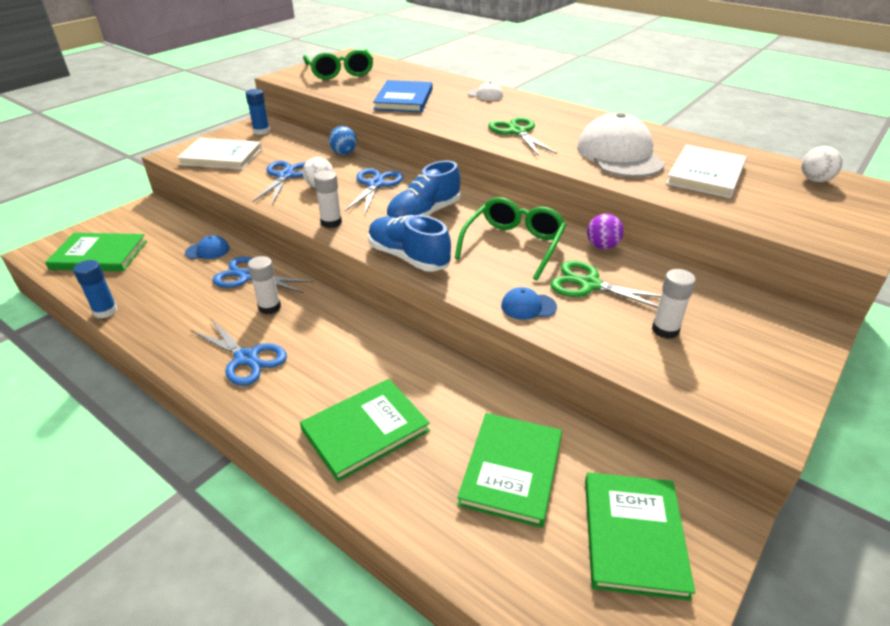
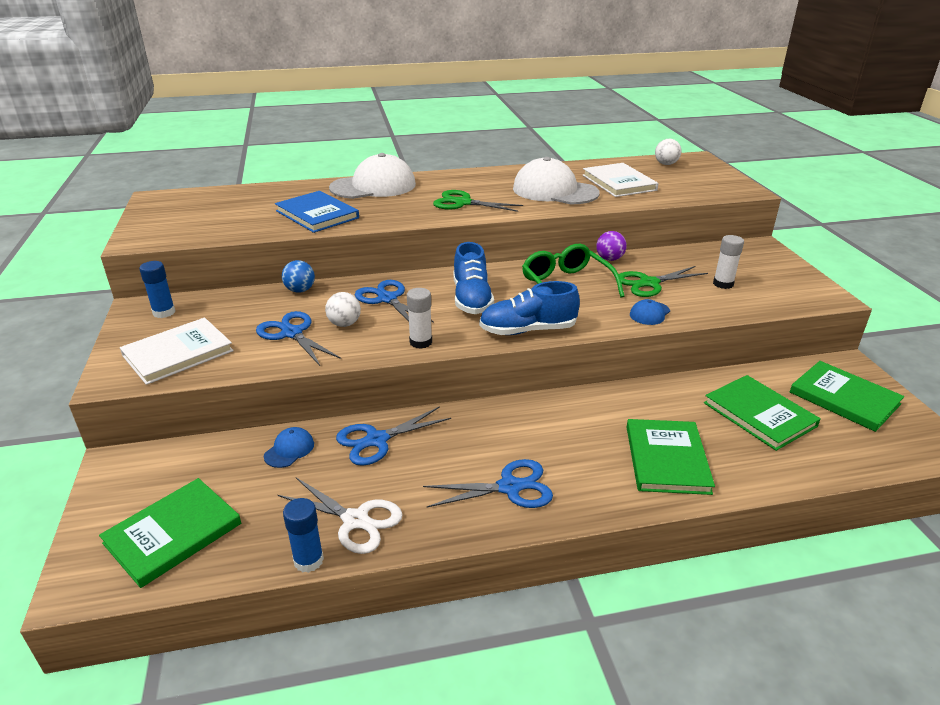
camera: 50 degrees left, 5 degrees down
white glue stick [248,256,281,314] -> none
green glasses [303,49,374,80] -> none
white cap [467,82,503,101] -> white cap [329,153,416,199], size x2.28
none -> white scissors [278,478,403,554]

